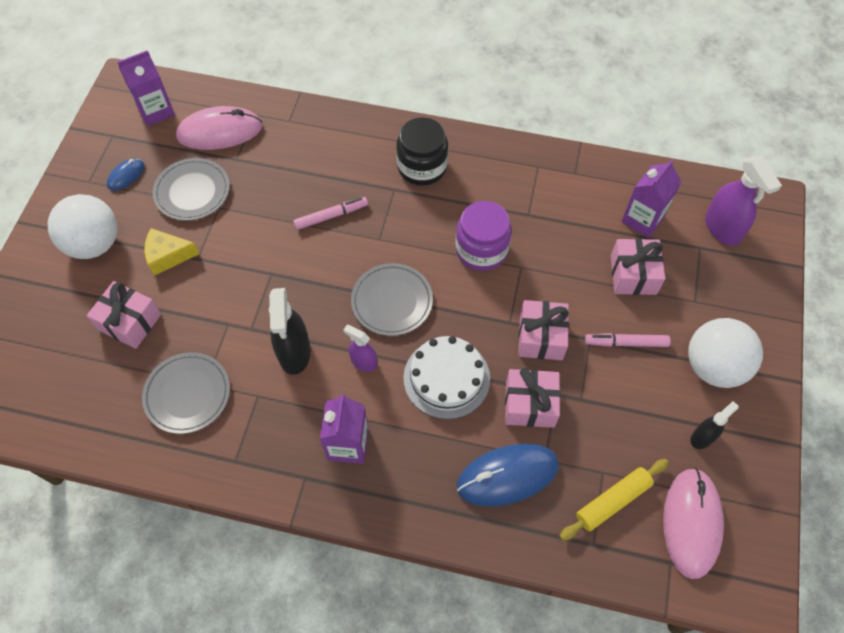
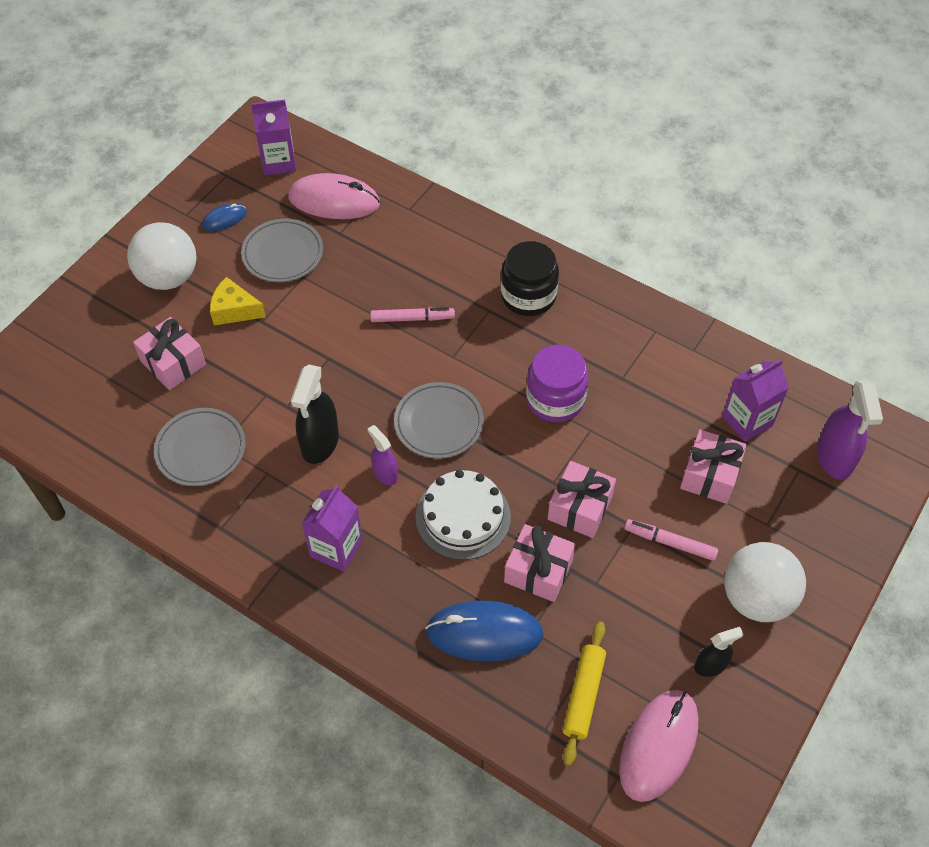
camera: 20 degrees right, 5 degrees down
yellow rolling pin [559,459,669,541] -> yellow rolling pin turned 60 degrees counterclockwise [563,621,606,766]

